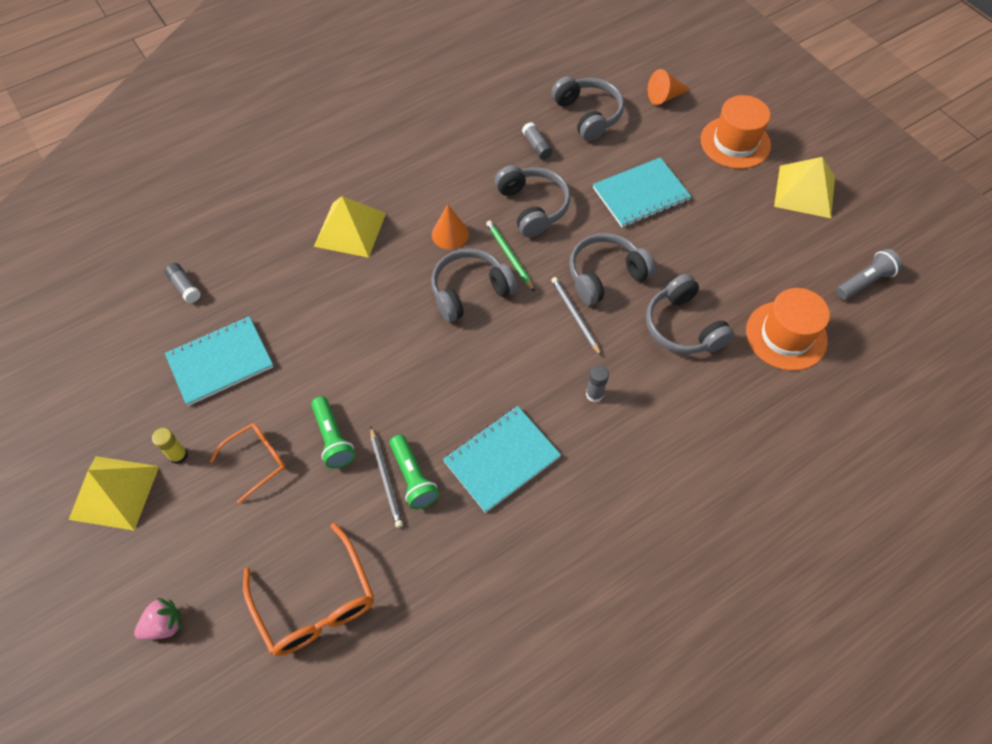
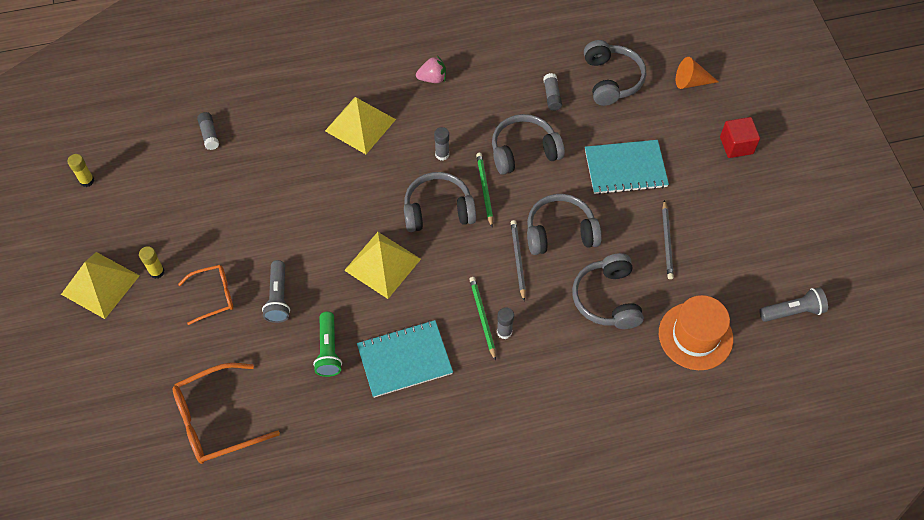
camera: 20 degrees right, 0 degrees up
pink strawberry [134,598,181,640] -> pink strawberry moved to [416,56,446,83]
turquoise notebook [165,316,274,406] -> none
orange glasses [243,523,374,656] -> orange glasses turned 75 degrees clockwise [172,363,280,464]
green flashlight [311,396,355,468] -> grey flashlight [262,260,290,323]
grey pencil [370,427,403,528] -> grey pencil moved to [662,200,674,279]
orange cone [432,204,469,249] -> grey glue stick [434,127,449,161]
grey headphones [495,165,571,237] -> grey headphones turned 105 degrees counterclockwise [492,114,565,175]
orange hat [700,95,771,169] -> red cube [720,117,760,158]
yellow pyramid [774,157,835,218] -> yellow pyramid moved to [344,232,421,299]
none -> yellow glue stick [68,154,94,187]
none -> green pencil [469,277,496,361]

